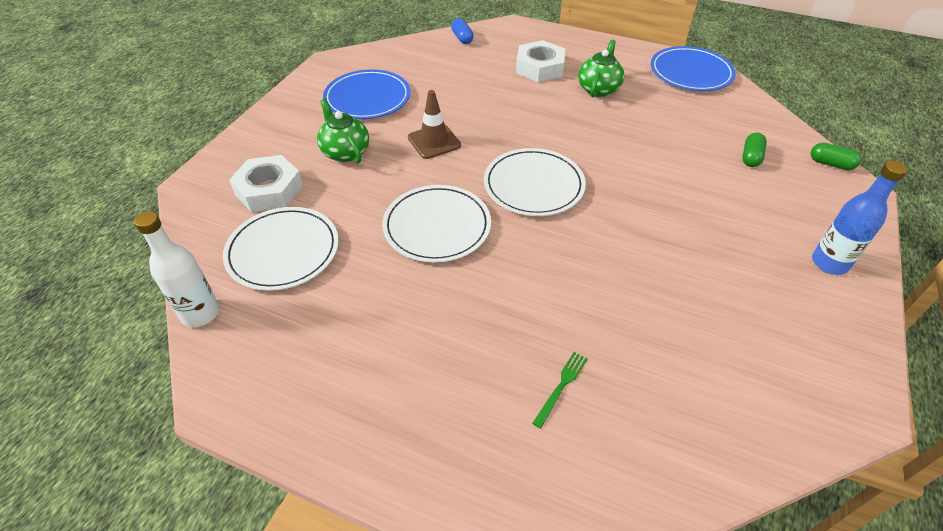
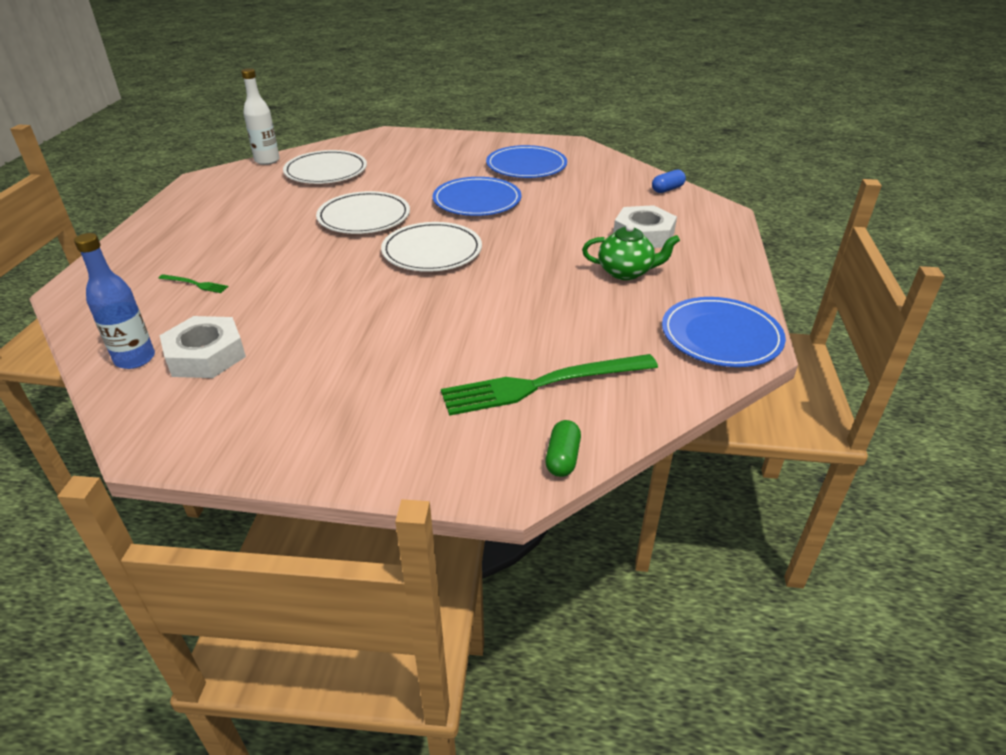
camera: 75 degrees right, 10 degrees down
white nut [229,155,303,212] -> white nut moved to [159,316,246,378]
green teapot [317,98,369,163] -> none
brown traffic cone [408,90,461,159] -> blue plate [432,177,521,216]
green capsule [742,132,767,167] -> green fork [441,354,658,416]
blue bottle [812,161,907,275] -> blue bottle moved to [74,233,155,369]

